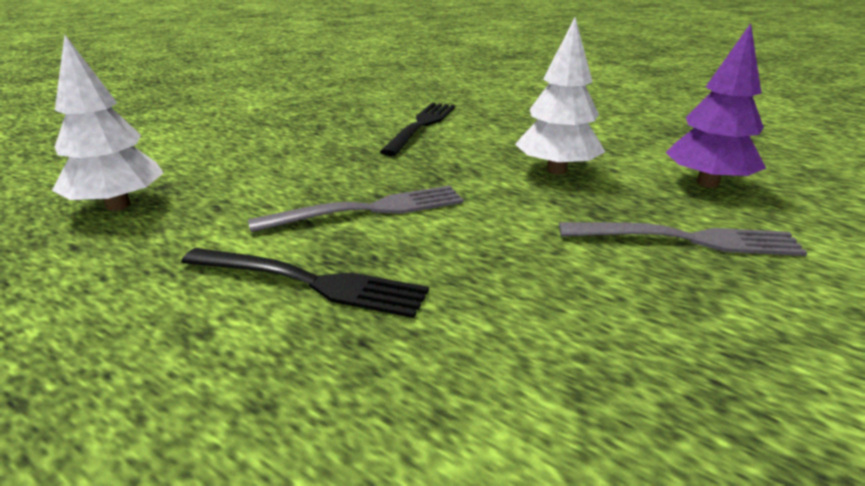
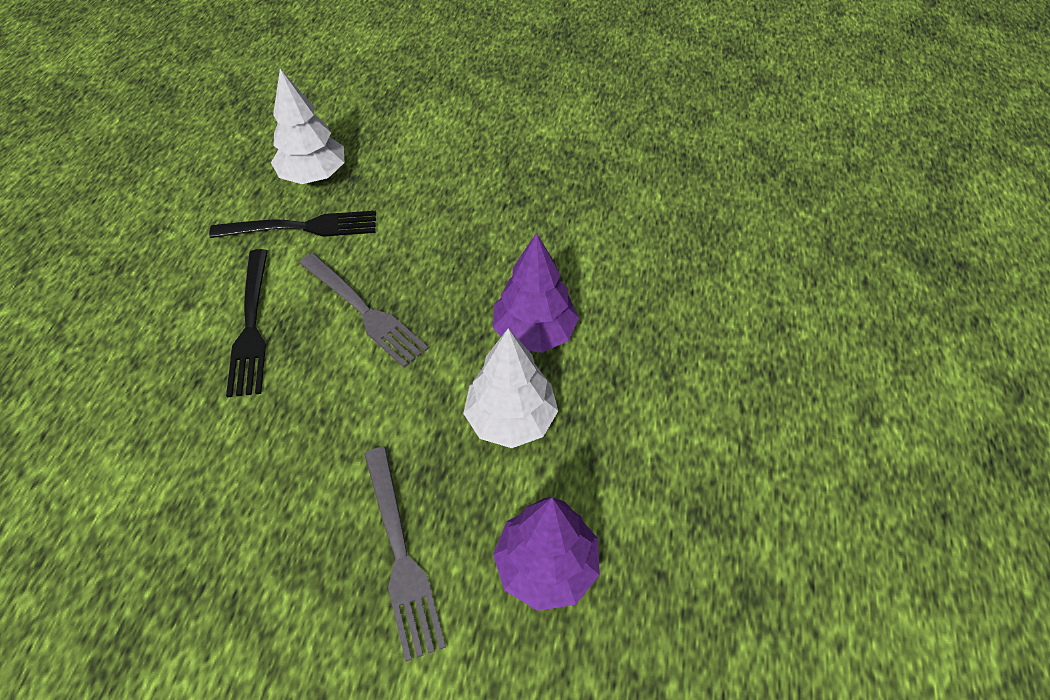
camera: 65 degrees right, 25 degrees up
black fork [380,103,455,156] -> black fork moved to [209,211,376,238]
none -> purple tree [493,233,579,353]

